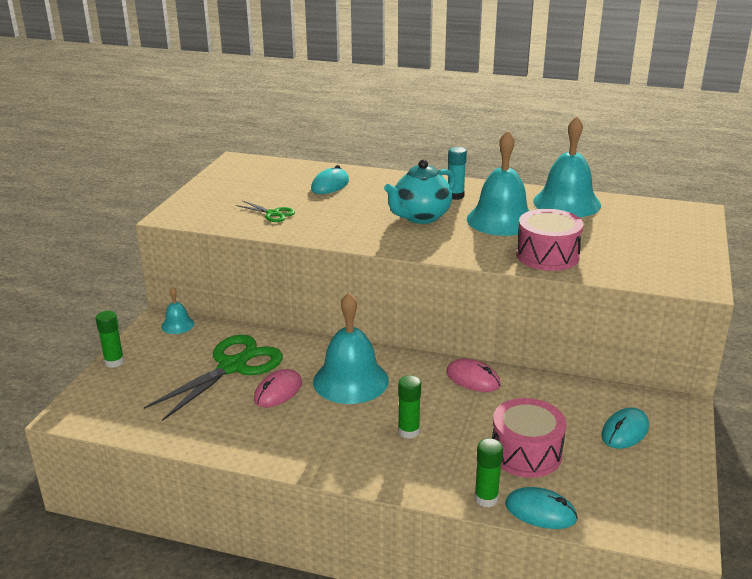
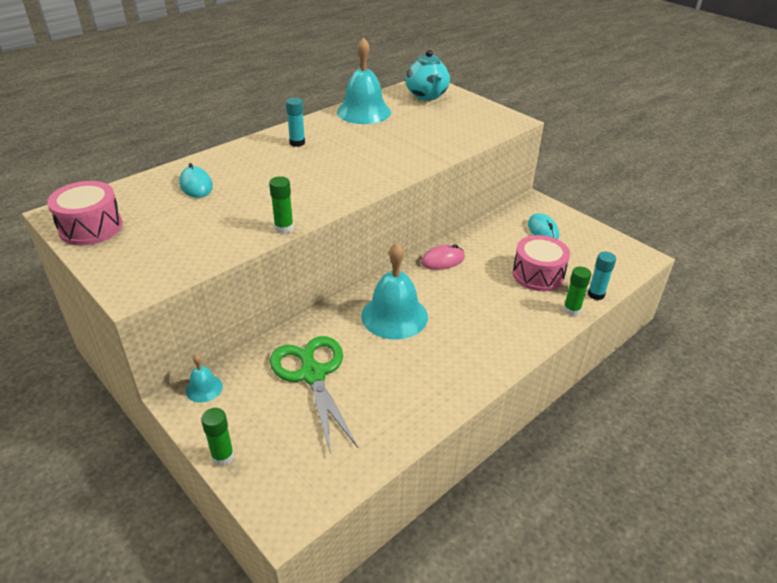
camera: 60 degrees left, 10 degrees up
green scissors [235,200,295,222] -> none
pink mouse [254,369,302,407] -> none
turquoise teapot [384,160,455,224] -> turquoise teapot moved to [405,50,450,101]
green glue stick [398,375,421,439] -> green glue stick moved to [269,176,294,234]
turquoise bell [467,131,530,236] -> none
turquoise mouse [505,487,578,529] -> turquoise glue stick [588,251,616,300]
pink drum [516,209,584,271] -> pink drum moved to [47,181,123,245]

